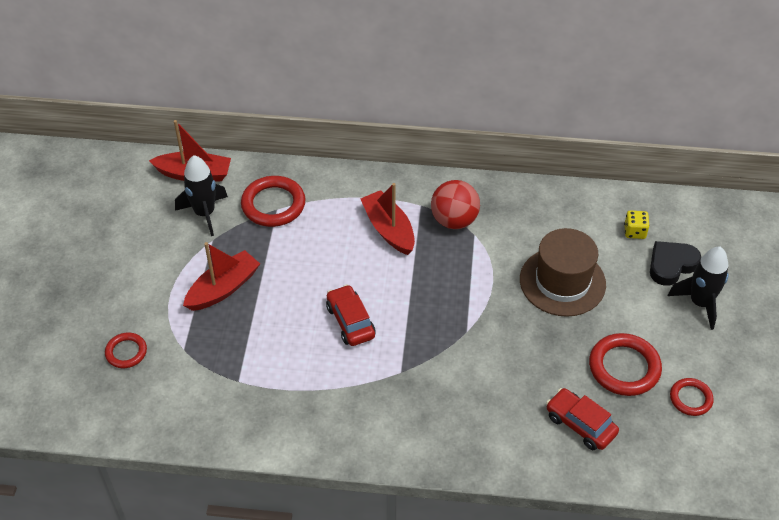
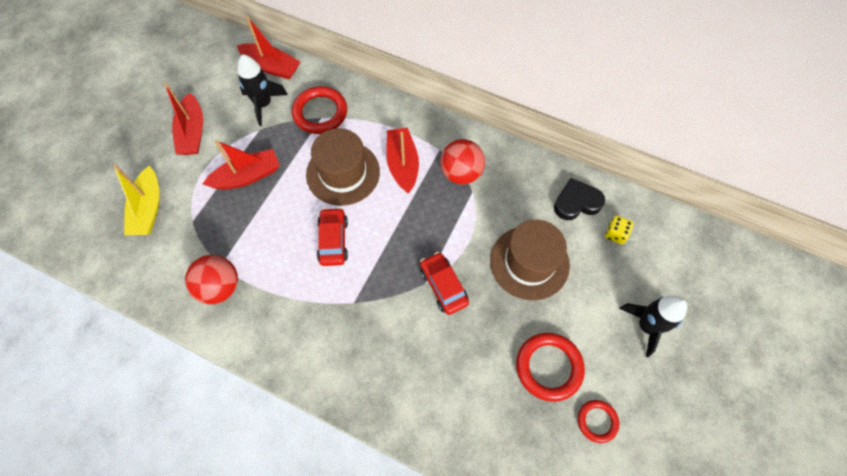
camera: 20 degrees right, 15 degrees up
red ring [105,332,147,368] -> yellow boat [113,164,159,236]
red car [546,388,619,450] -> red car moved to [420,252,469,315]
black heart [650,241,701,286] -> black heart moved to [554,178,605,220]
none -> red boat [164,82,203,155]
none -> red ball [185,255,238,304]
none -> brown hat [306,128,380,206]

